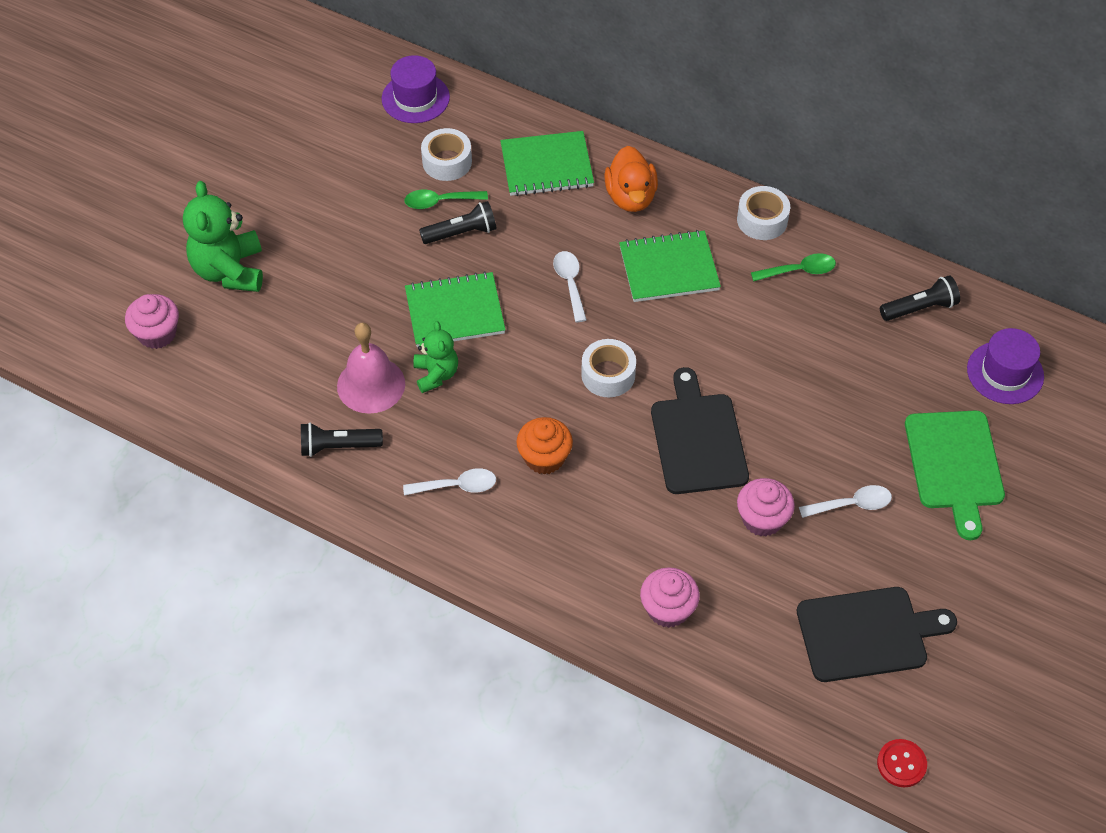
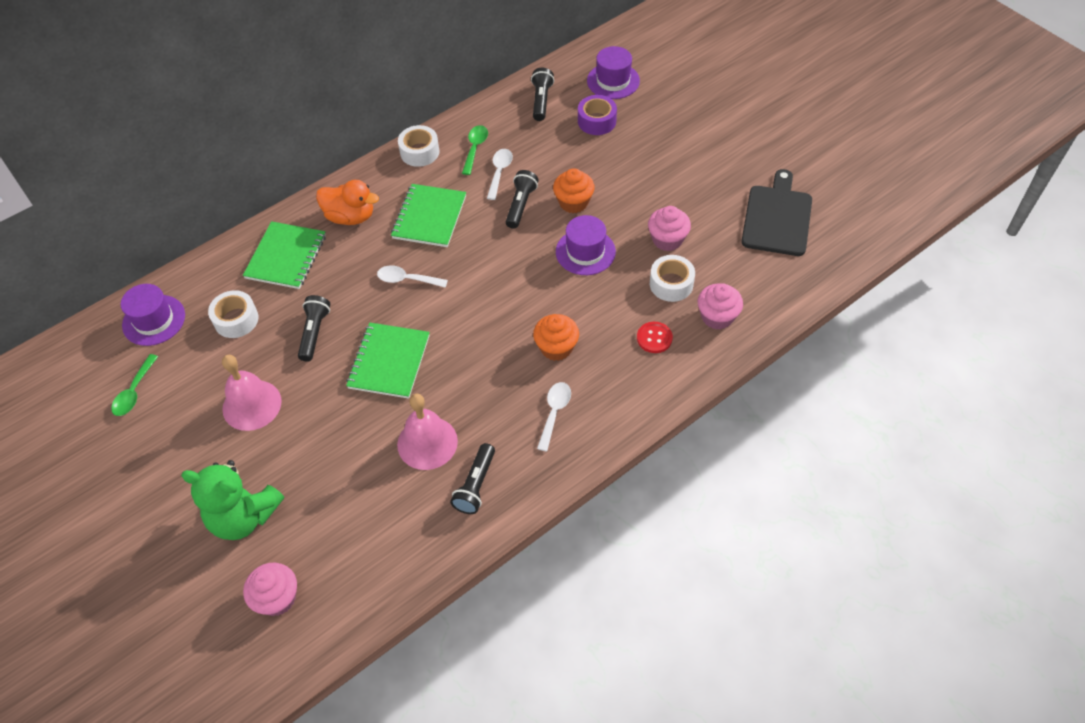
camera: 65 degrees left, 0 degrees up
green spoon [404,189,488,209] -> green spoon moved to [111,354,158,416]
green teddy bear [413,321,458,393] -> none
white tape [581,339,636,397] -> white tape moved to [650,255,695,302]
black cutting board [651,367,749,494] -> purple hat [556,215,616,275]
white spoon [799,485,892,518] -> white spoon moved to [487,149,513,200]
red button [877,739,927,788] -> red button moved to [637,322,673,353]
green cutting board [905,411,1005,540] -> none
none -> pink bell [222,355,282,431]
none -> black flashlight [506,170,539,229]
none -> orange cupcake [553,168,595,213]
none -> purple tape [578,95,617,135]

